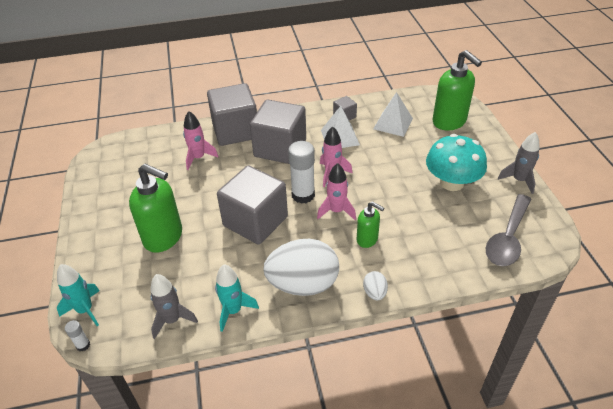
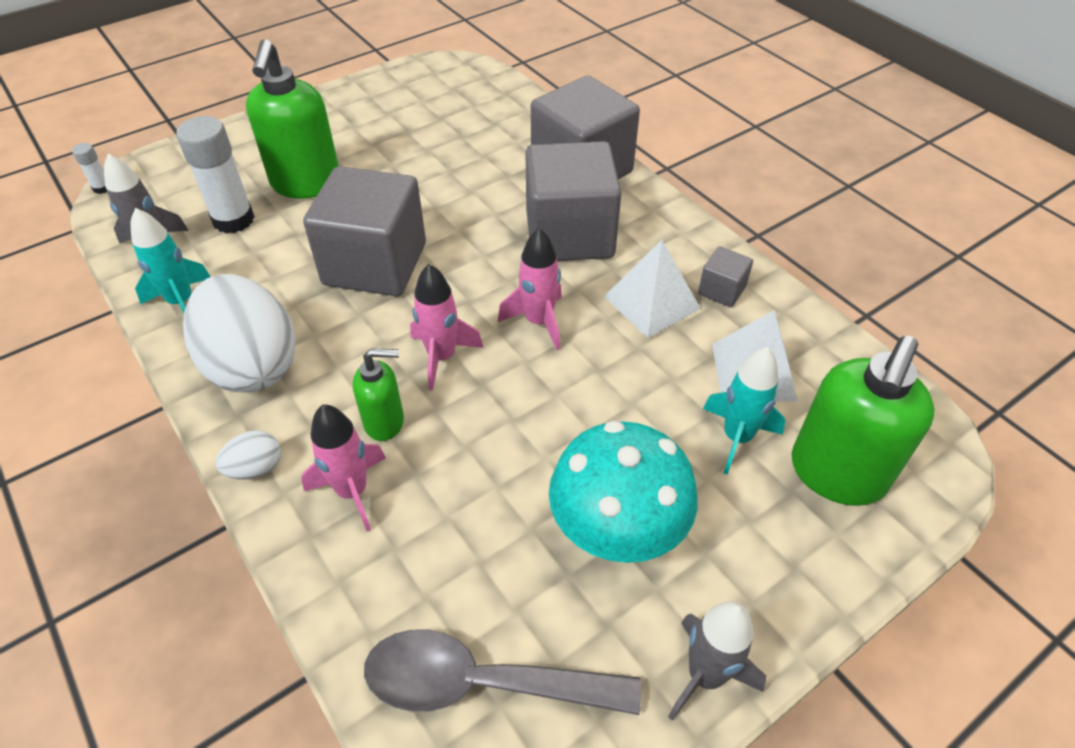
camera: 65 degrees right, 5 degrees up
turquoise rocket [57,264,100,326] -> turquoise rocket moved to [703,347,786,475]
pink rocket [183,111,219,170] -> pink rocket moved to [301,404,386,531]
white glue stick [288,141,315,204] -> white glue stick moved to [176,116,255,233]
green soap dispenser [357,201,384,248] -> green soap dispenser turned 105 degrees counterclockwise [353,348,404,441]

